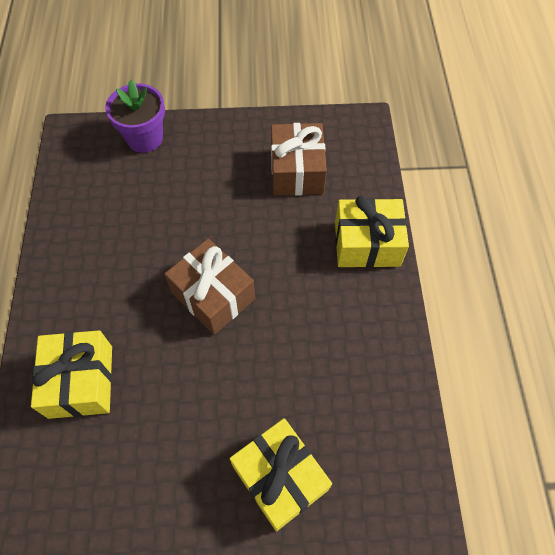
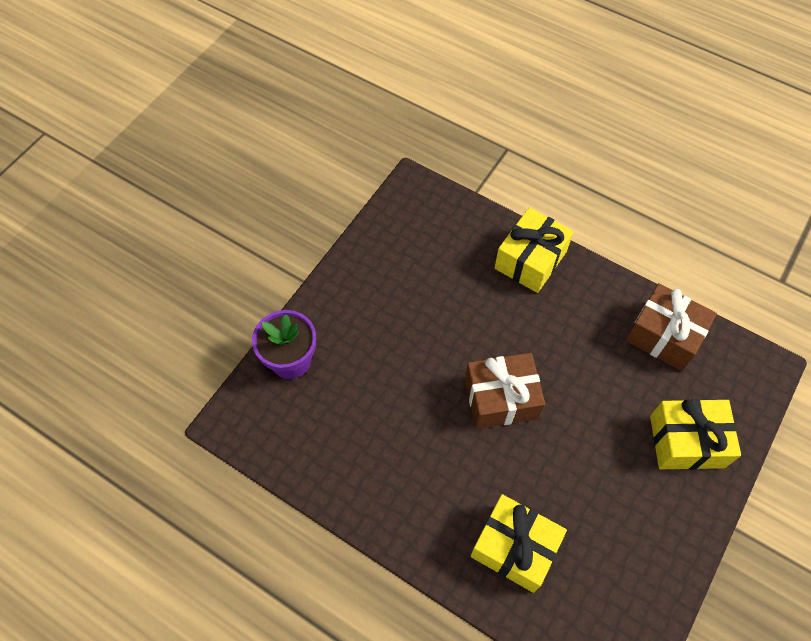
camera: 55 degrees left, 0 degrees up
brown gift [271,123,327,196] -> brown gift moved to [626,283,717,371]

